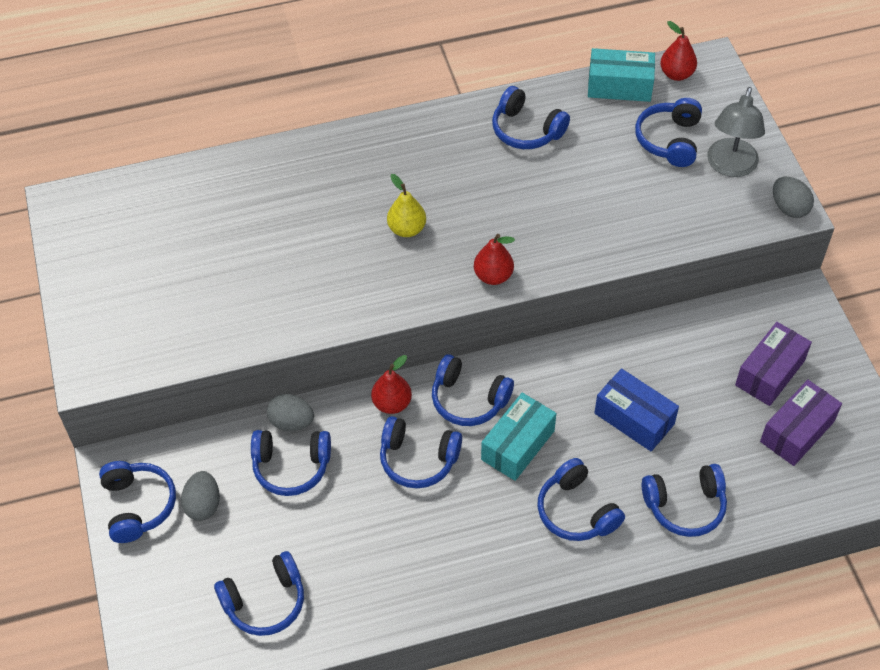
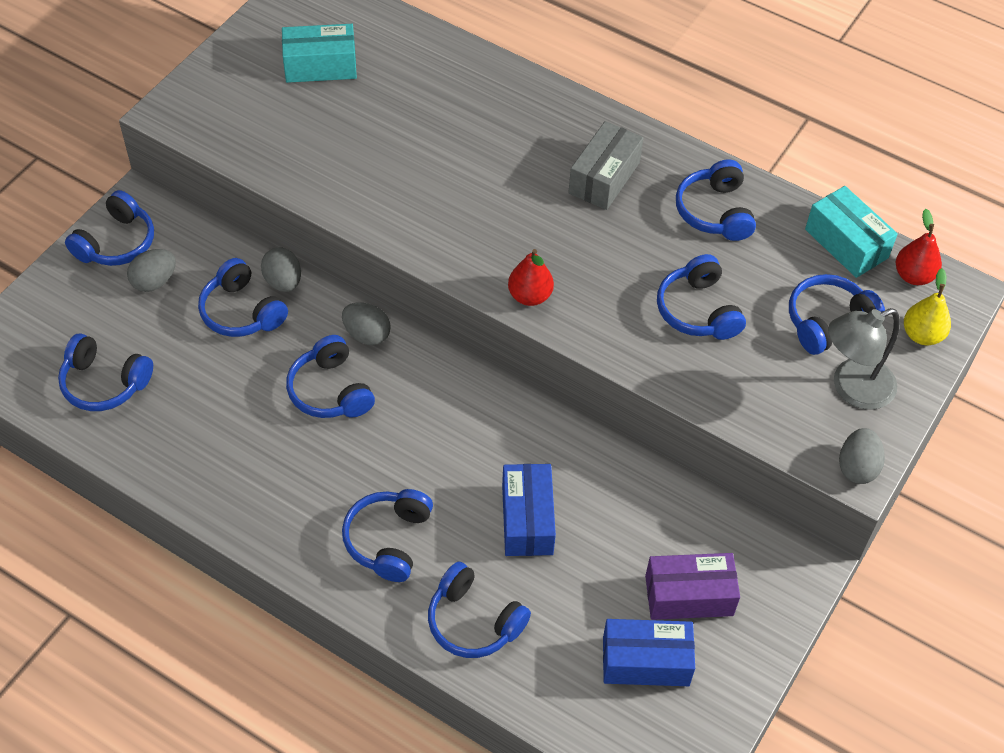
camera: 45 degrees right, 0 degrees up
red pear [371,355,412,414] -> grey egg [342,302,391,345]
yellow pear [387,174,426,237] -> yellow pear moved to [904,268,951,345]
blue headphones [432,354,514,426] -> blue headphones moved to [657,254,746,340]
turquoise box [481,393,556,481] -> turquoise box moved to [282,24,357,83]
purple box [760,380,842,466] -> blue box [603,619,695,686]
none -> grey box [568,121,643,210]

